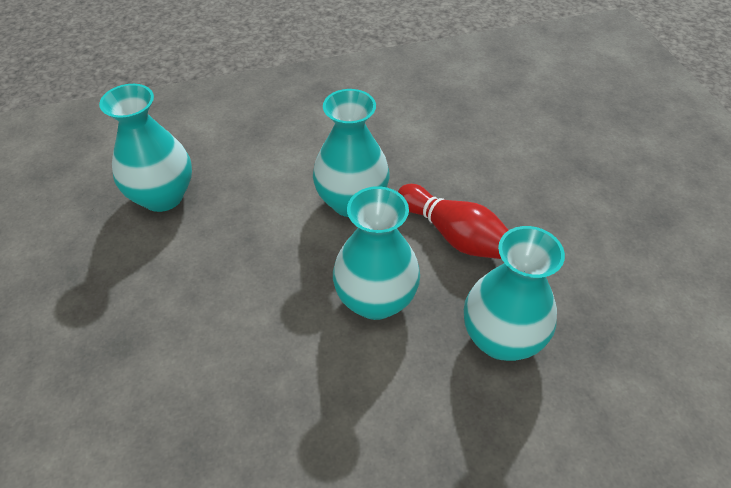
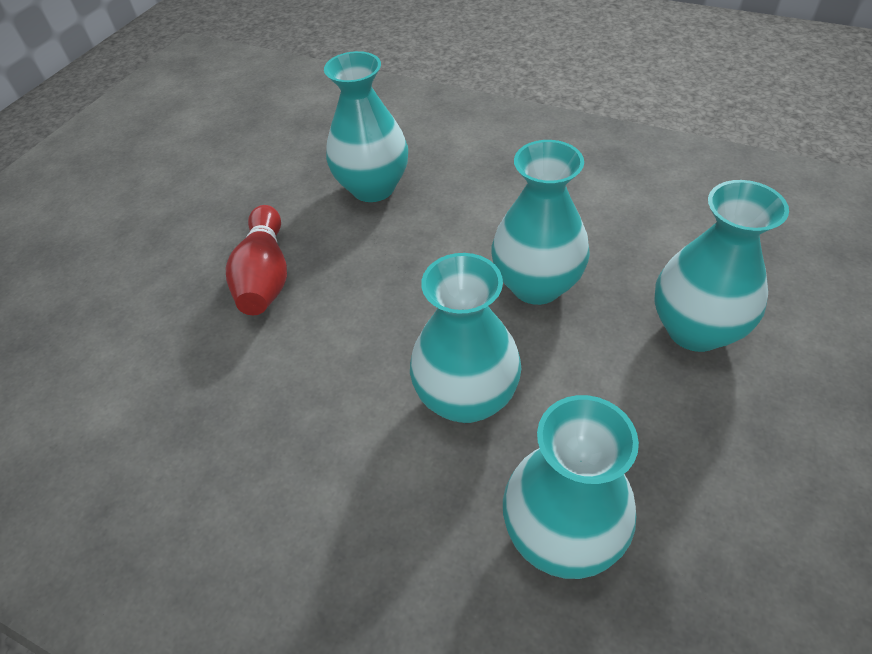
camera: 45 degrees right, 0 degrees up
red bowling pin [398,184,509,259] -> red bowling pin moved to [225,205,287,315]
none -> turquoise vase [654,180,789,352]

